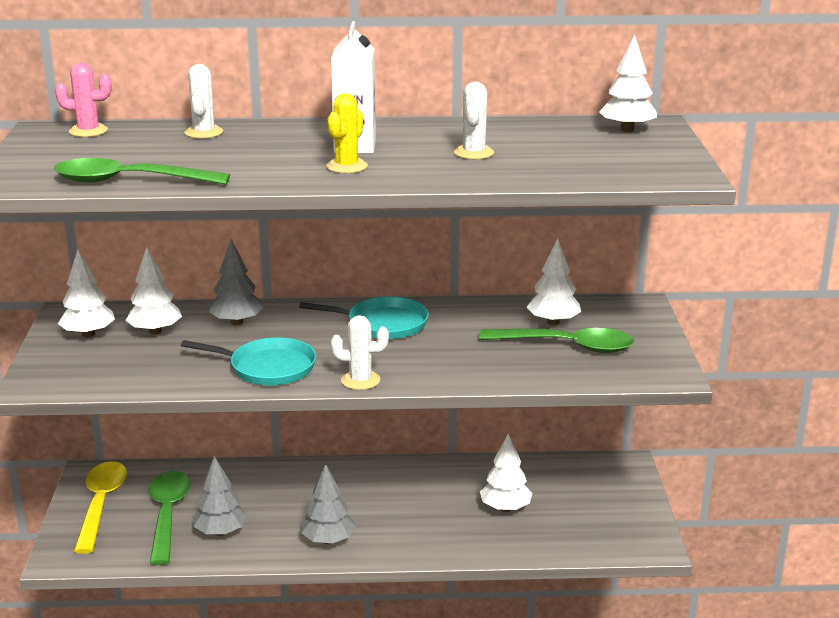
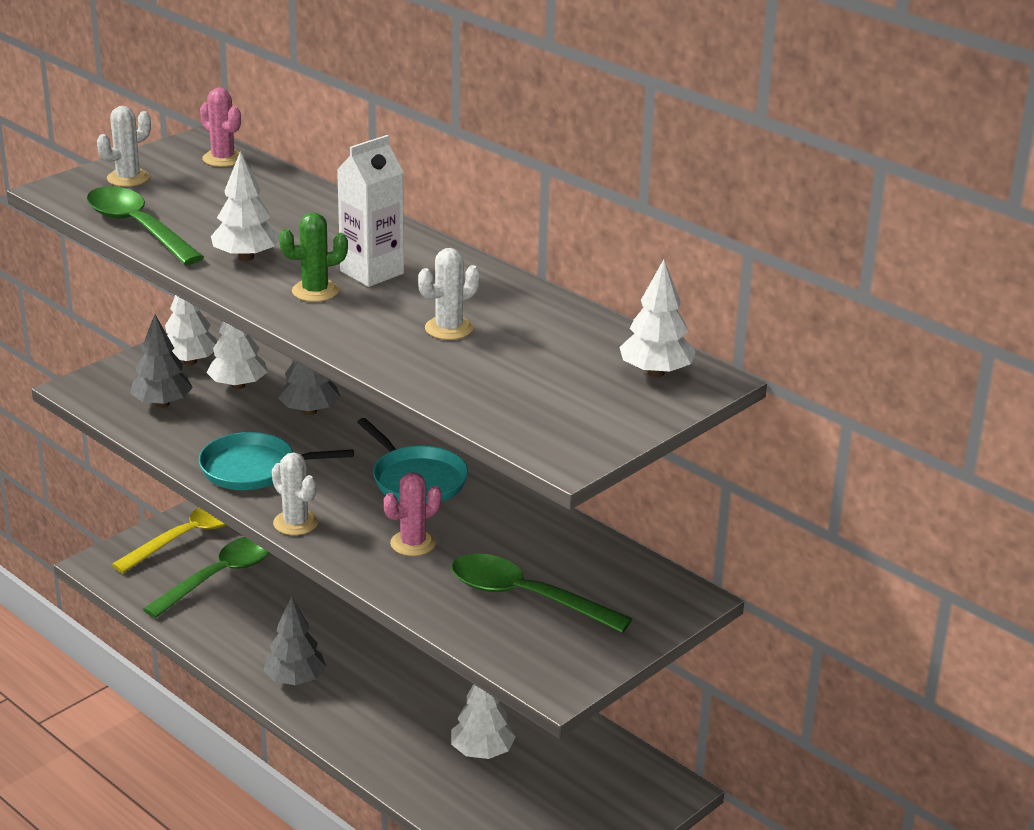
camera: 45 degrees right, 5 degrees up
turquoise pan [181,337,316,385] -> turquoise pan turned 120 degrees clockwise [199,432,354,490]
white cactus [185,64,223,139] -> white cactus moved to [97,106,151,187]
grey tree [193,456,247,536] -> grey tree moved to [130,314,193,408]
yellow cactus [326,93,368,173] -> green cactus [279,212,348,302]
green spoon [479,328,634,353] -> green spoon turned 150 degrees clockwise [451,554,632,633]
white tree [526,239,581,325] -> white tree moved to [211,151,279,261]
none -> pink cactus [384,472,441,556]

